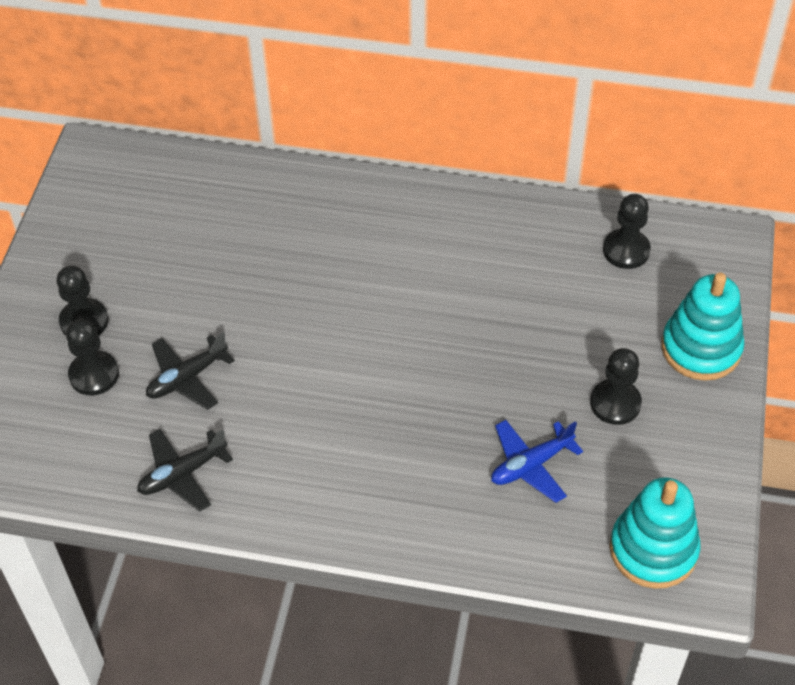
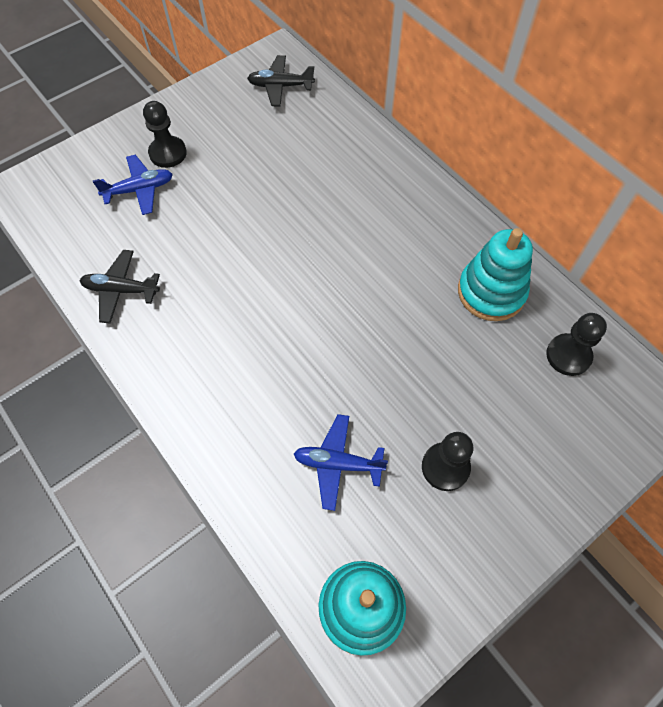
camera: 40 degrees right, 10 degrees up
black pawn [66,320,119,395] -> blue plane [93,155,173,215]
black plane [146,332,235,410] -> black plane moved to [247,55,315,107]
turquoise stacking toy [661,272,744,381] -> turquoise stacking toy moved to [458,228,533,321]

